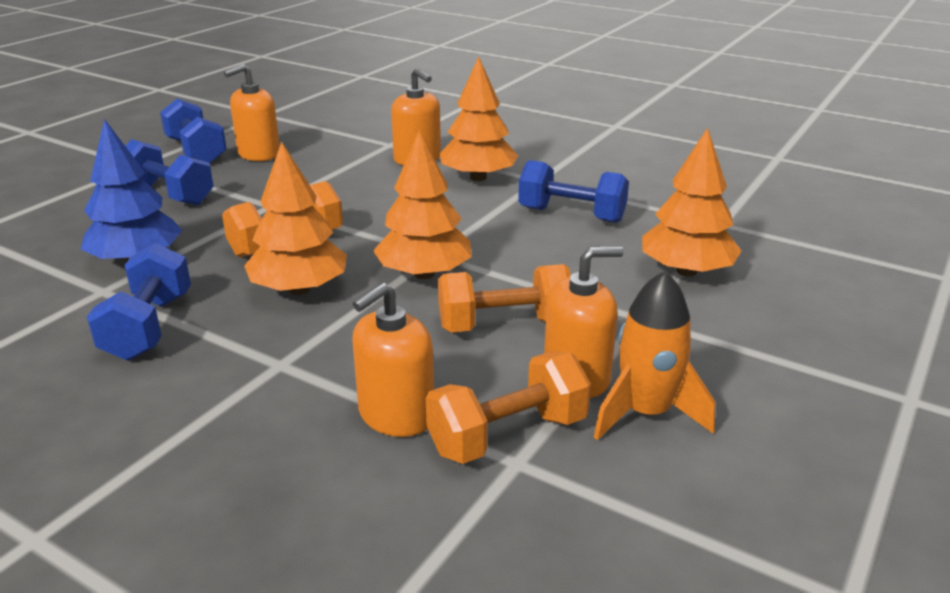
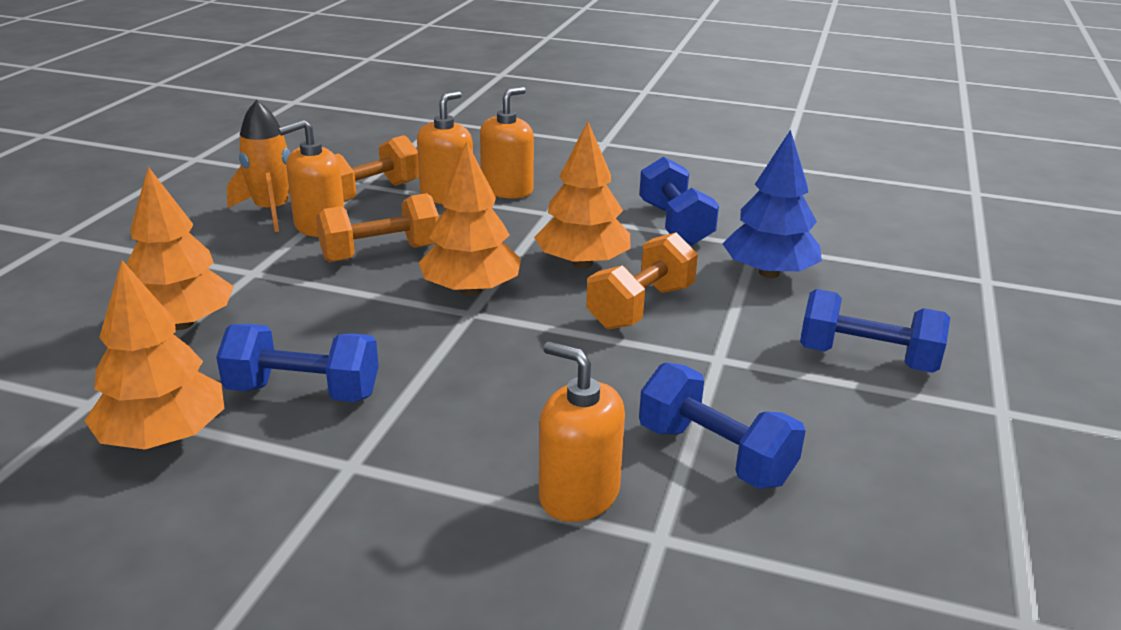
camera: 165 degrees right, 0 degrees up
blue dumbbell [160,98,227,163] -> blue dumbbell moved to [639,363,806,489]
orange soap dispenser [224,64,280,161] -> orange soap dispenser moved to [480,87,534,199]
orange tree [440,57,518,181] -> orange tree moved to [84,260,225,450]

